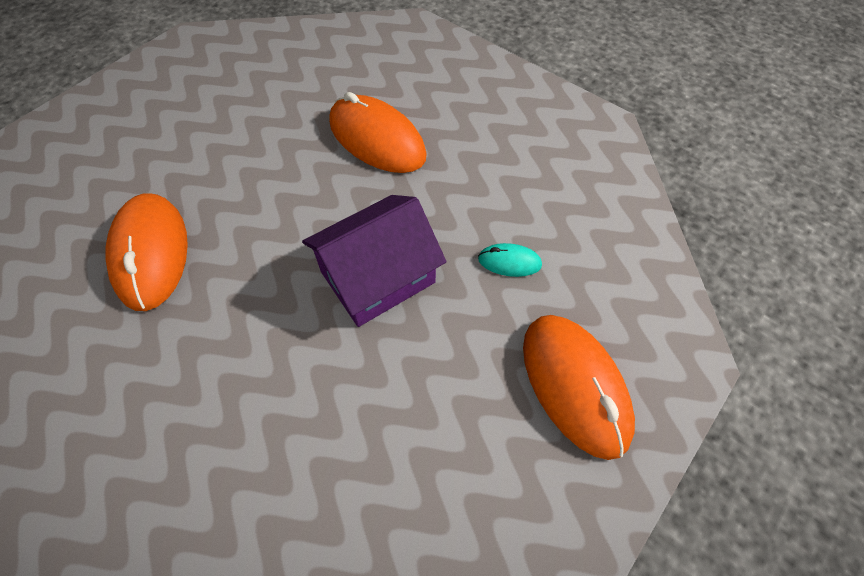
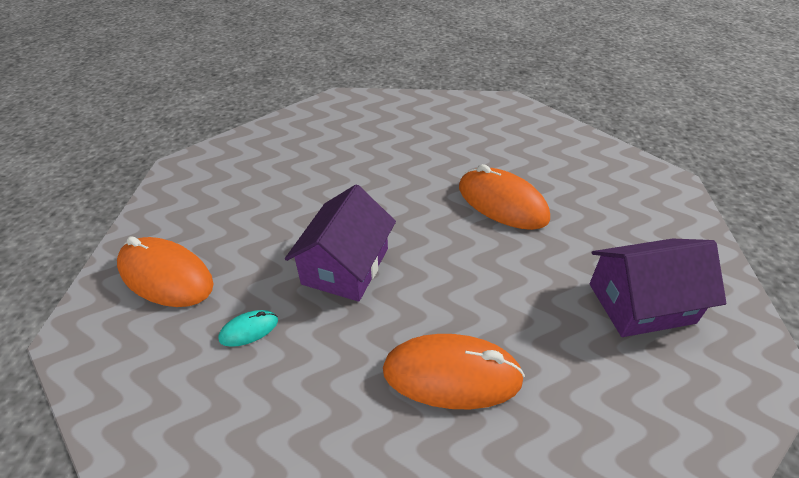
camera: 145 degrees right, 15 degrees down
none -> purple house [589,239,726,337]

